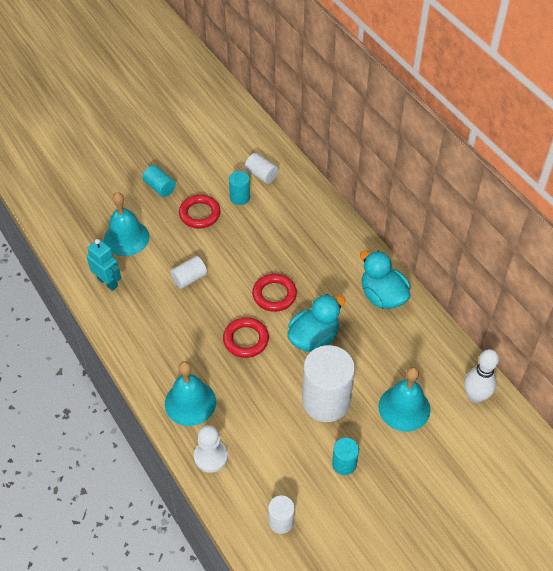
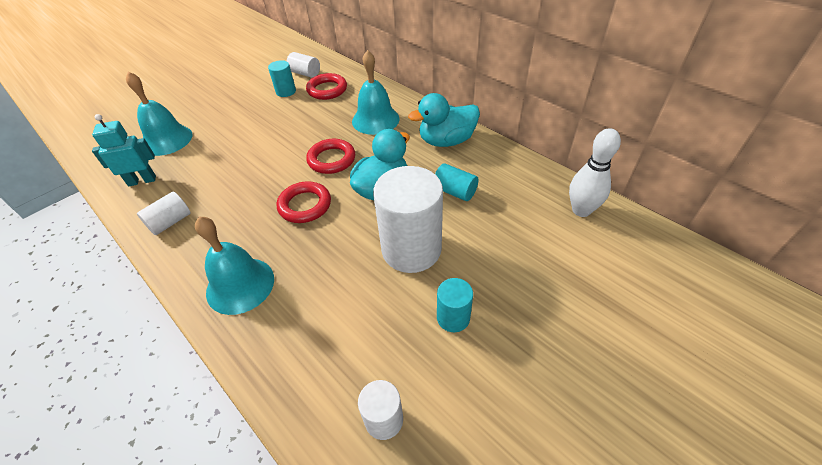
camera: 10 degrees left, 5 degrees down
turquoise robot [87,239,121,291] -> turquoise robot turned 45 degrees counterclockwise [92,114,156,186]
turquoise cylinder [143,165,176,197] -> turquoise cylinder moved to [435,163,478,201]
white cylinder [170,256,207,289] -> white cylinder moved to [137,192,191,235]
red ring [179,195,221,229] -> red ring moved to [306,73,347,100]
white pawn [194,425,228,473] -> none
turquoise duck [360,250,410,309] -> turquoise duck turned 60 degrees counterclockwise [408,93,480,147]
turquoise bell [378,367,431,432] -> turquoise bell moved to [352,50,399,135]

